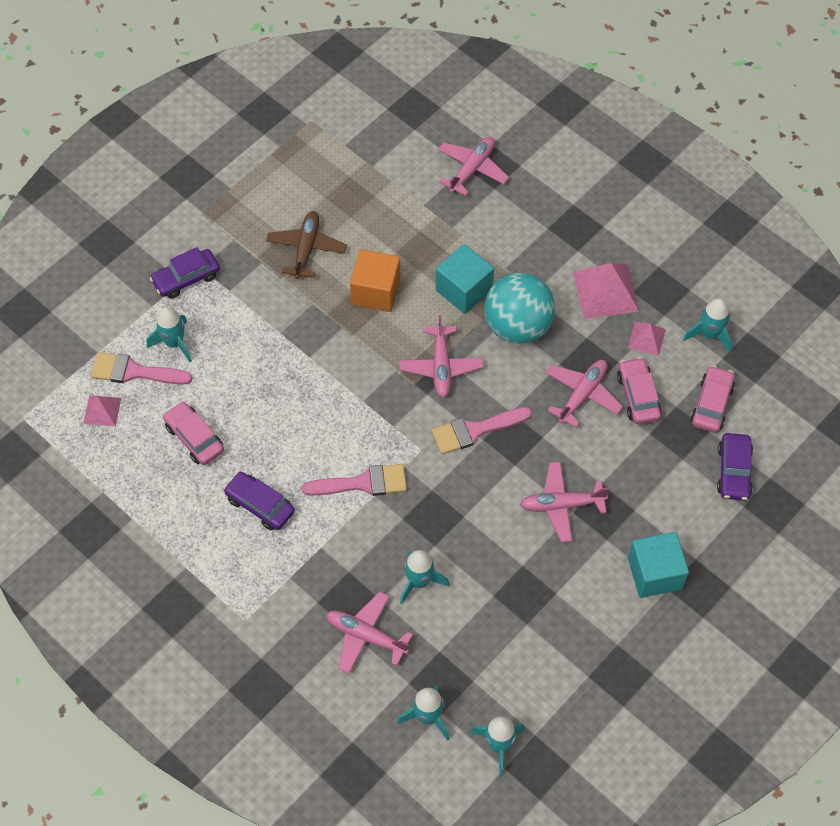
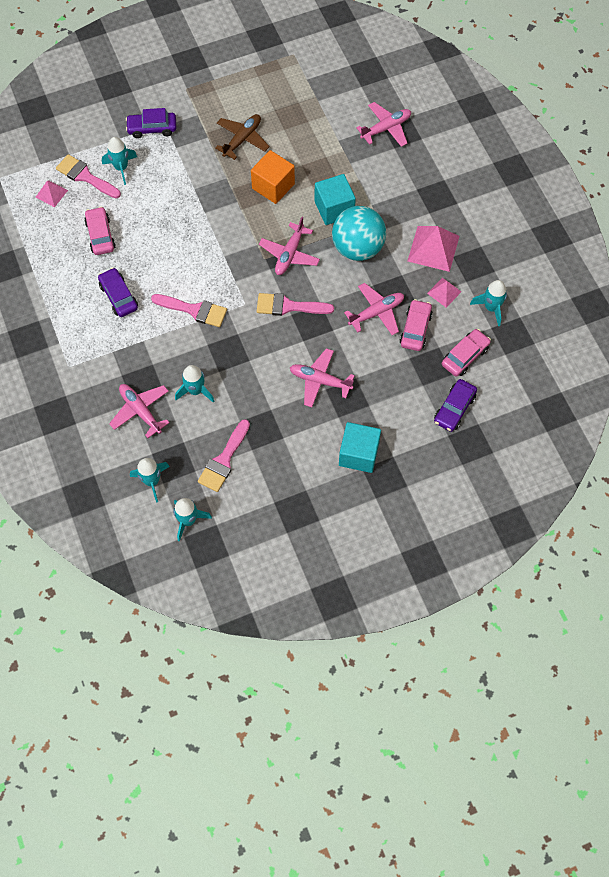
camera: 25 degrees right, 5 degrees up
none -> pink brush [198,419,250,492]

